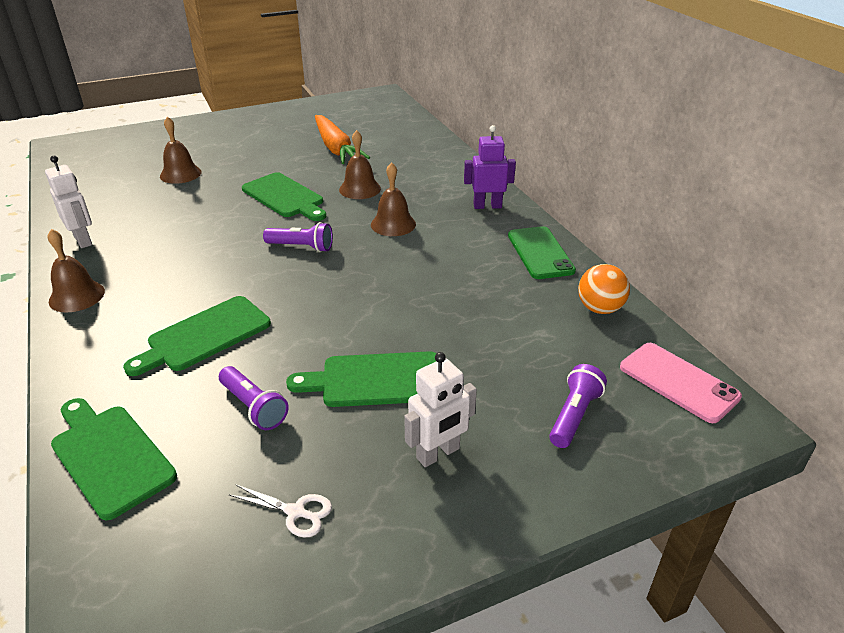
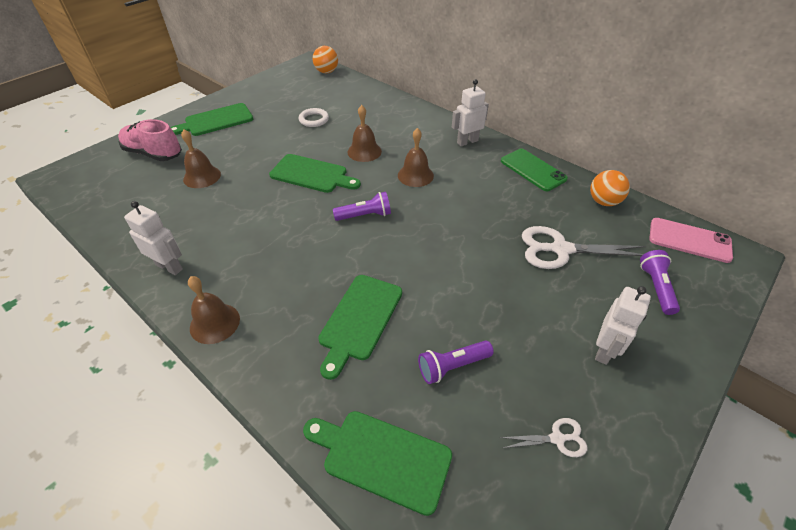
camera: 25 degrees left, 10 degrees up
purple flashlight [219,366,289,430] -> purple flashlight turned 135 degrees clockwise [418,340,494,384]
green cutting board [286,351,437,407] -> green cutting board moved to [170,103,253,136]
orange carrot [315,115,370,164] -> white ring [299,108,329,127]
purple robot [464,125,516,209] -> white robot [452,79,489,146]
none -> pink shoe [118,119,182,161]
none -> orange ball [312,46,338,73]
none -> white scissors [522,226,646,269]

